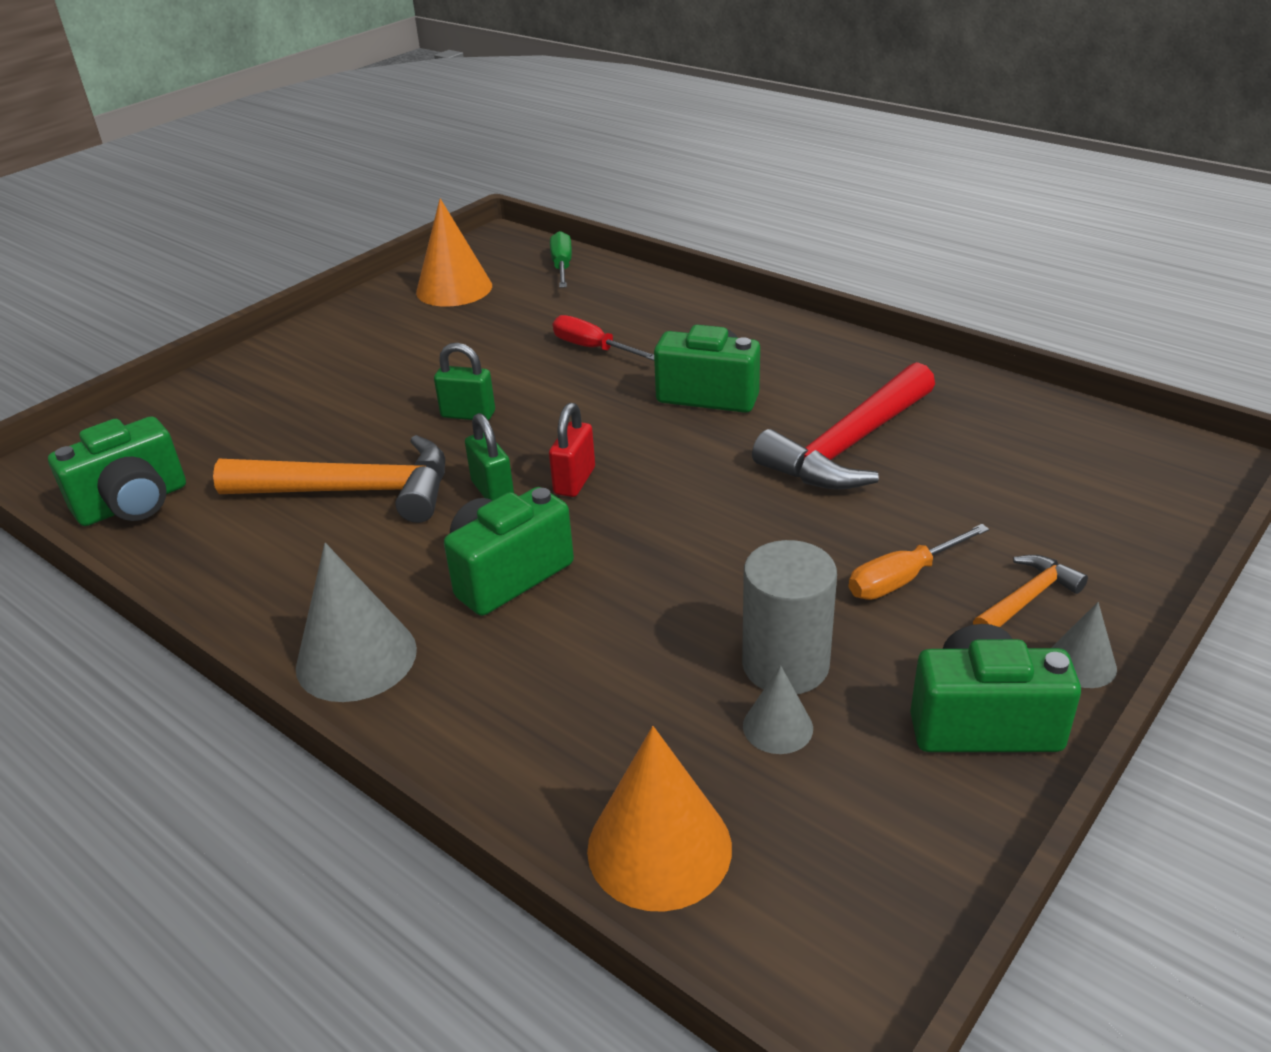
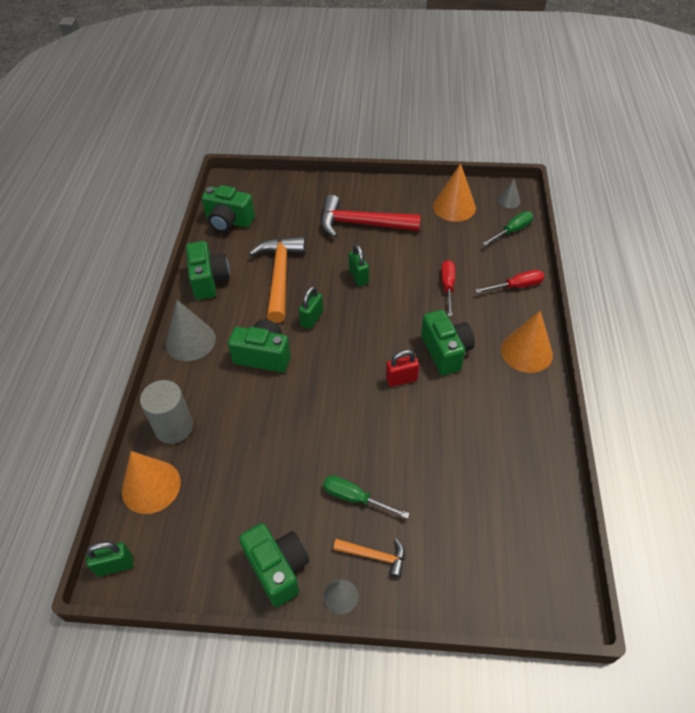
camera: 55 degrees right, 15 degrees up
orange hammer [213,435,445,523] -> orange hammer turned 150 degrees counterclockwise [249,236,305,323]
red padlock [549,403,595,497] -> red padlock moved to [386,350,419,387]
grey cylinder [742,540,837,694] -> grey cylinder moved to [140,380,193,444]
grey cone [743,665,813,754] -> grey cone moved to [498,179,521,208]
red hammer [752,362,935,490] -> red hammer moved to [321,195,421,238]
orange screwdriver [849,524,989,600] -> green screwdriver [323,475,410,519]
none -> green padlock [86,542,133,576]
none -> green camera [186,241,230,300]
none -> red screwdriver [475,270,544,293]
none -> orange cone [501,311,553,373]

